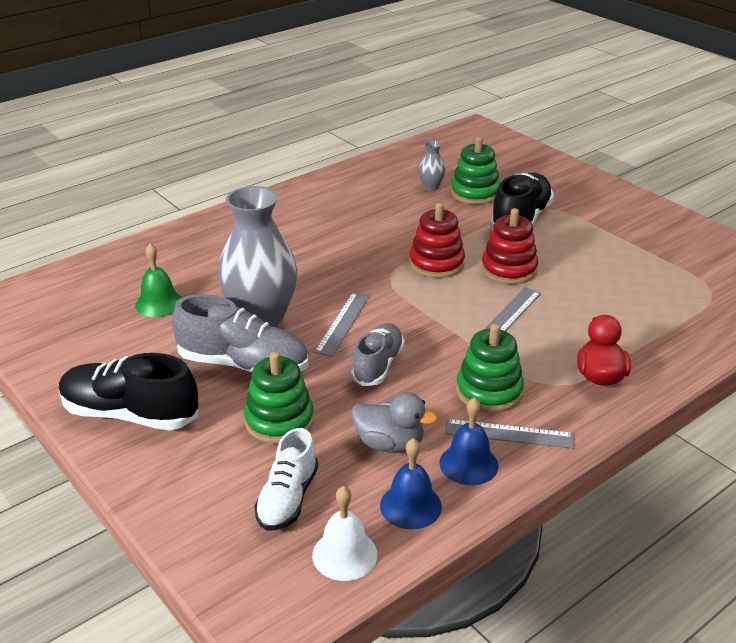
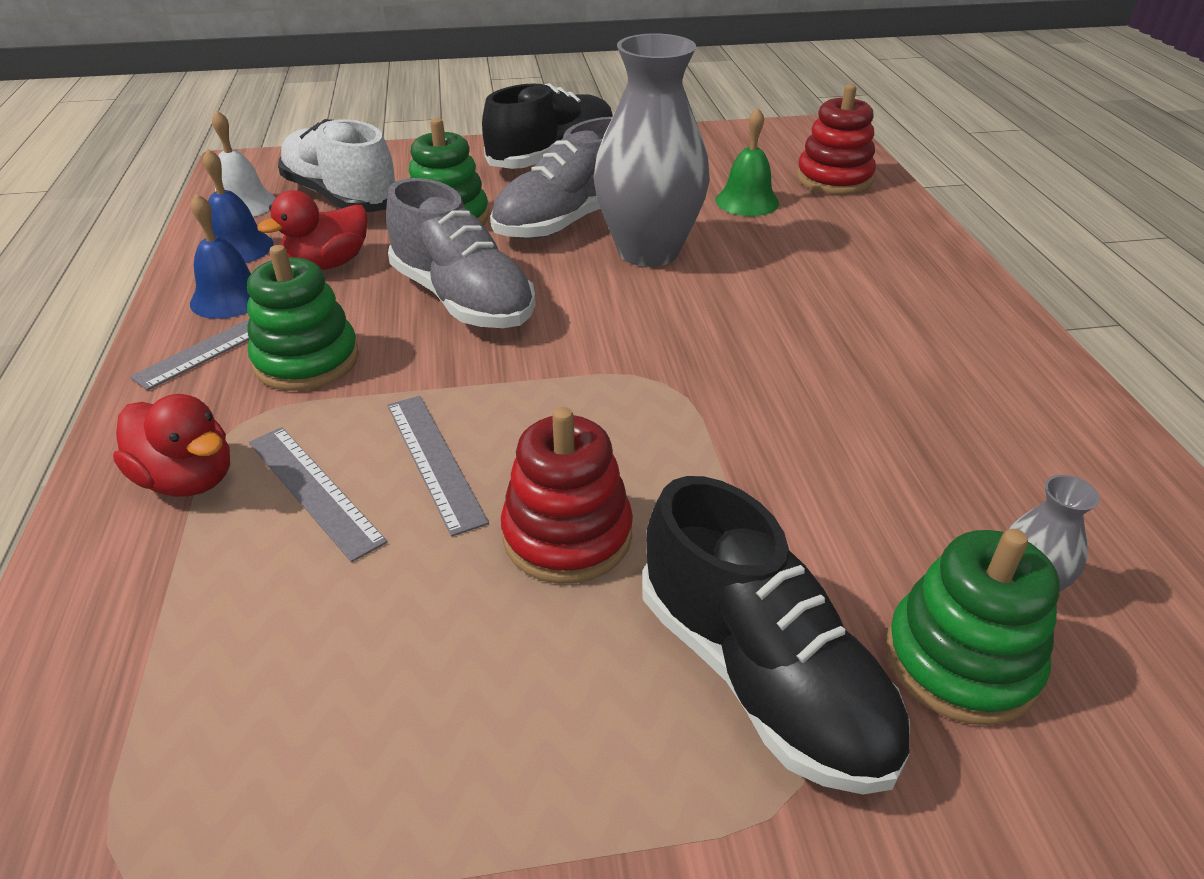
camera: 120 degrees right, 5 degrees up
white shoe [254,428,318,531] -> white shoe [278,119,396,213], size x1.51
grey ruler [314,292,370,357] -> grey ruler moved to [249,427,388,562]
grey shoe [351,323,405,386] -> grey shoe [386,178,536,328], size x1.51
grey duck [351,392,438,453] -> red duck [257,190,368,270]
red stacking toy [409,203,465,278] -> red stacking toy moved to [797,84,876,195]

